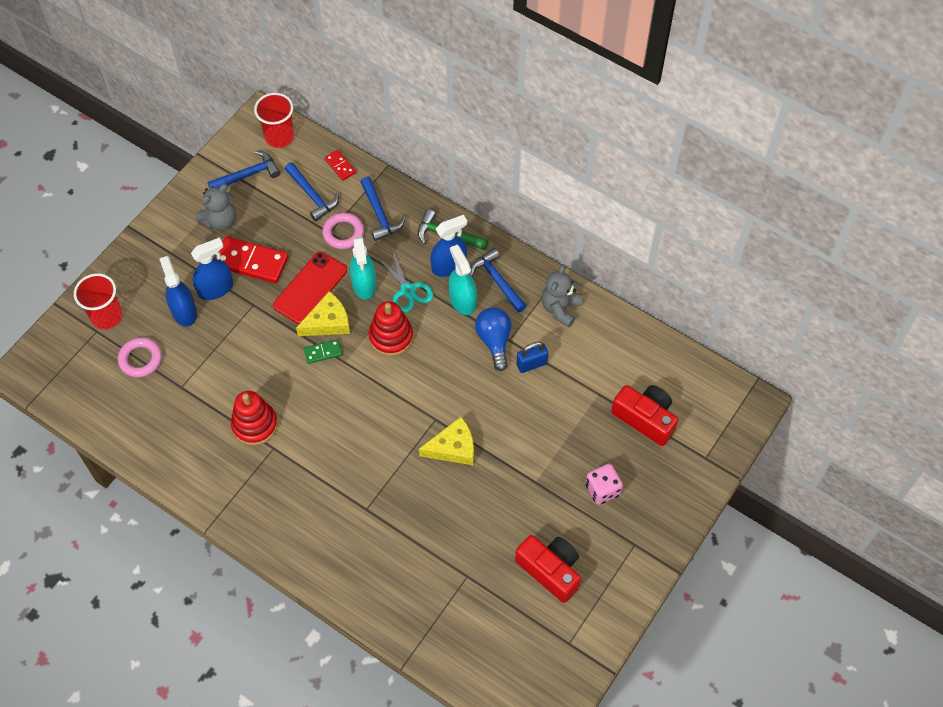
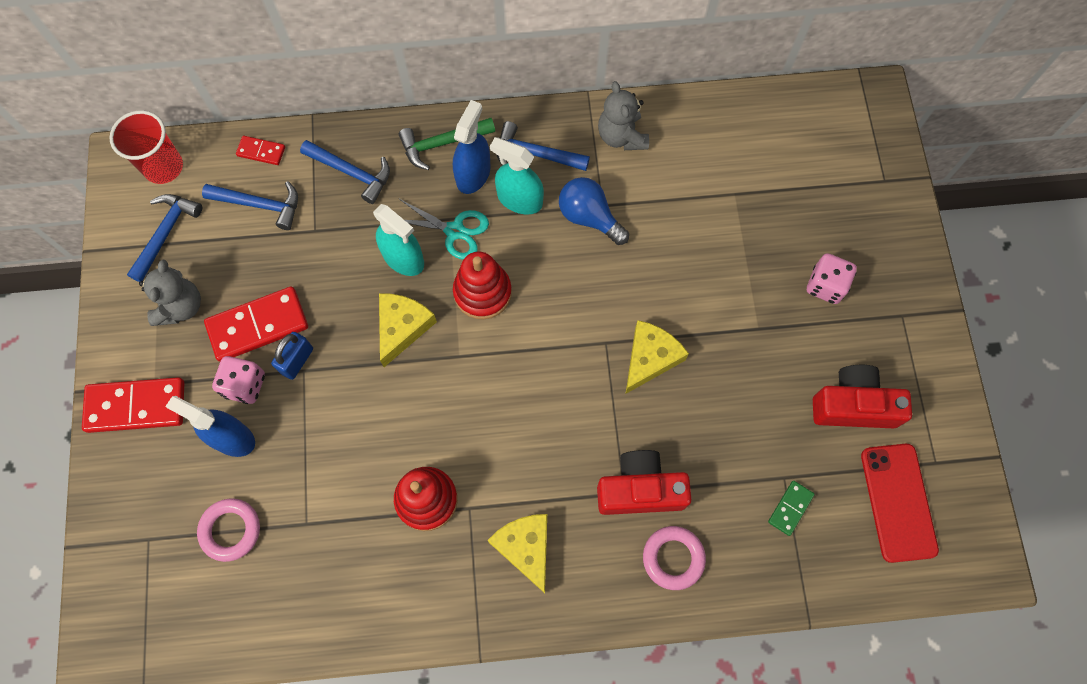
camera: 40 degrees left, 10 degrees up
red cup [74,273,122,330] -> none
blue spray bottle [191,238,233,300] -> pink dice [212,356,265,404]
red phone [273,252,347,324] -> red phone moved to [861,444,939,563]
green domino [304,339,342,364] -> green domino moved to [768,481,815,536]
pink ring [322,213,364,249] -> pink ring moved to [643,526,706,590]
blue padlock [516,342,548,373] -> blue padlock moved to [271,332,313,380]
red camera [611,385,678,446] -> red camera moved to [597,450,692,515]
none -> red domino [82,377,184,433]
none -> yellow cheese [488,514,547,593]

